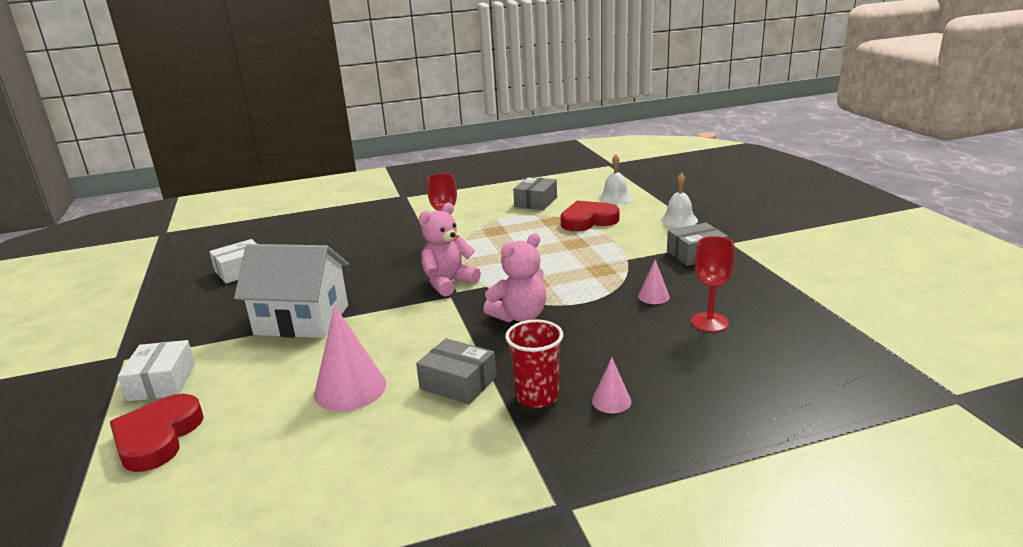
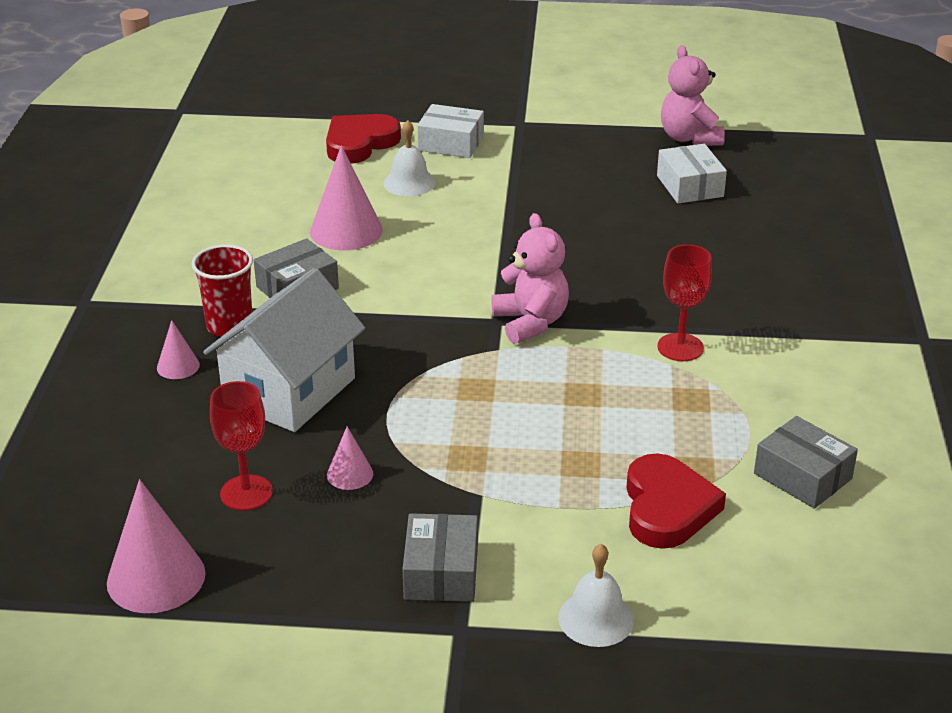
camera: 110 degrees right, 10 degrees up
red heart [110,394,204,472] -> red heart turned 75 degrees counterclockwise [326,114,401,164]
white house [234,244,349,338] -> white house moved to [203,268,365,432]
pink teddy bear [483,233,546,323] -> pink teddy bear moved to [661,45,725,146]
white bell [599,155,632,204] -> white bell moved to [384,120,436,196]
none -> pink cone [107,479,205,613]

